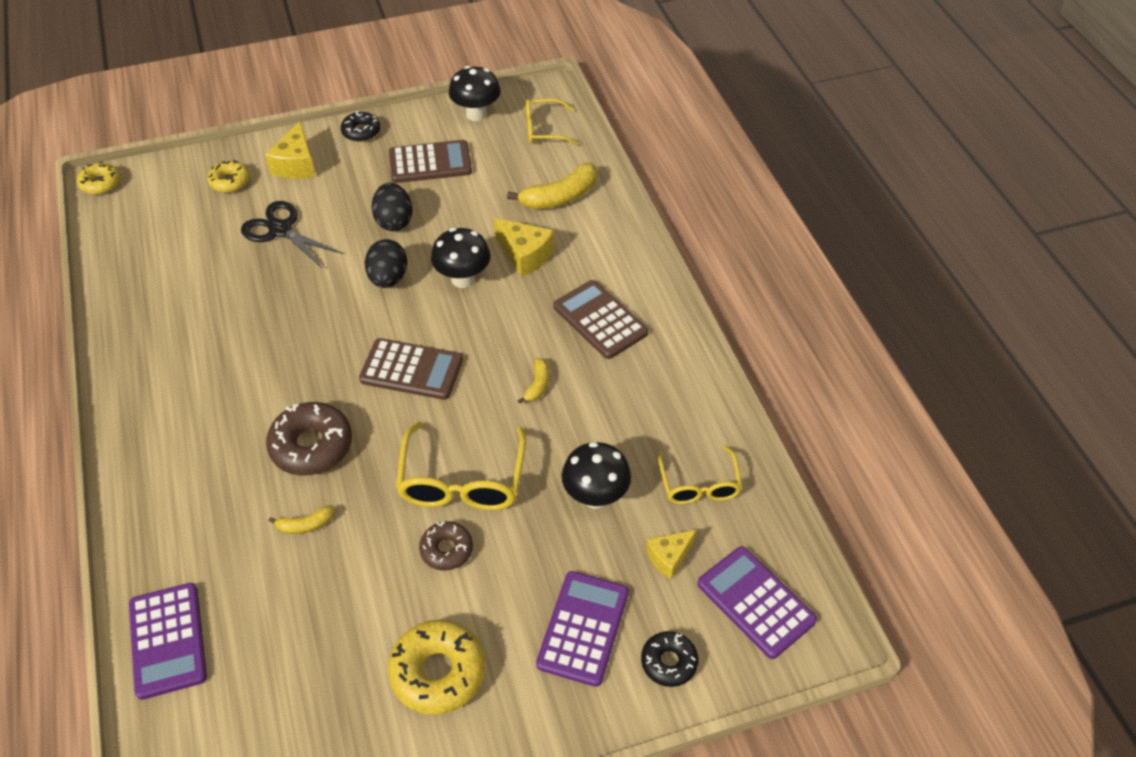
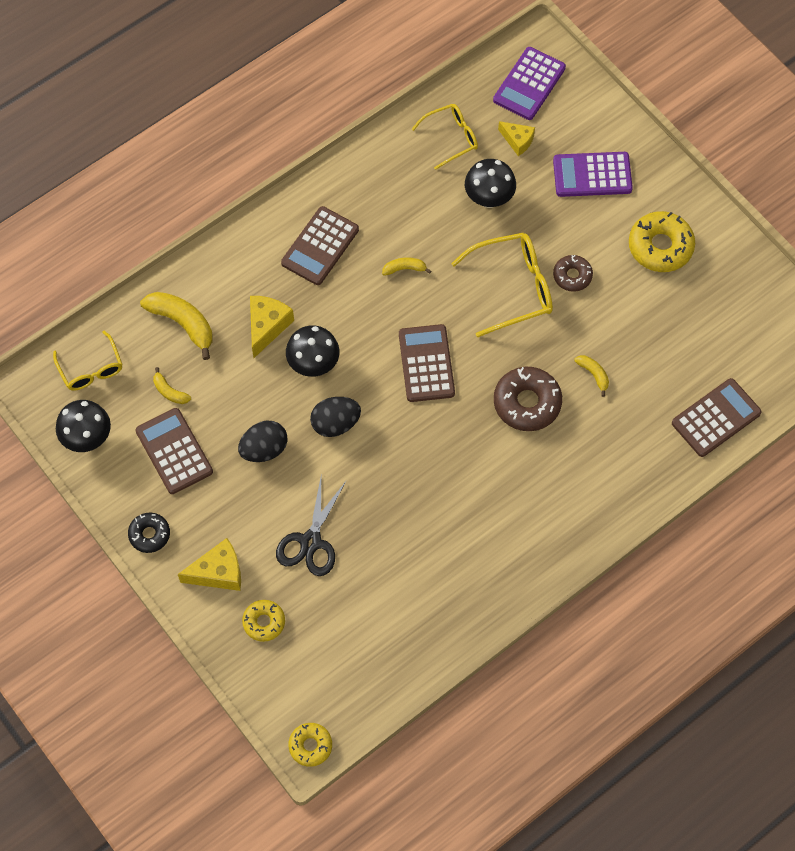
camera: 110 degrees left, 15 degrees up
purple calculator [129,583,207,700] -> brown calculator [672,378,762,457]
black donut [641,631,698,687] -> none
none -> yellow banana [153,367,191,404]

